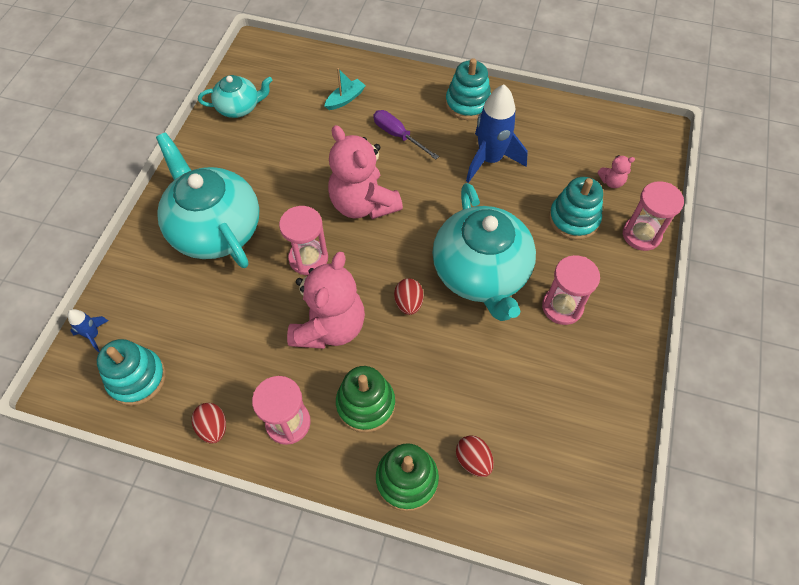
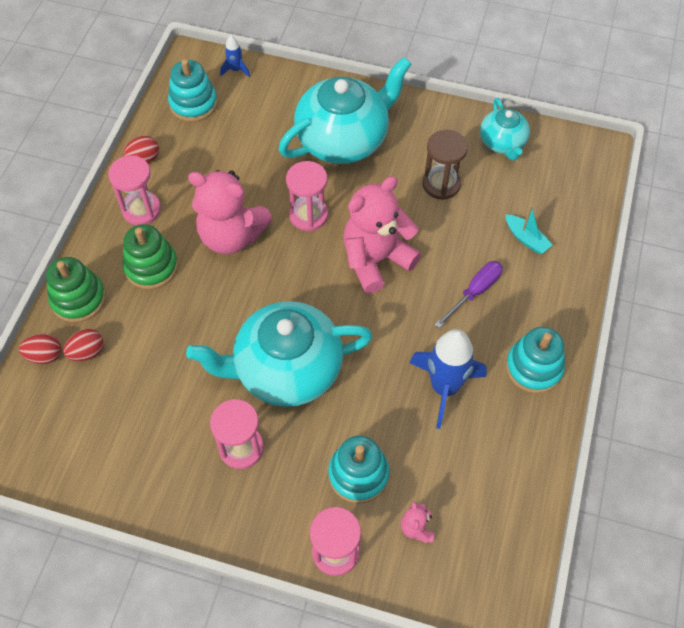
camera: 90 degrees right, 0 degrees up
red egg [394,278,423,315] -> red egg moved to [19,334,61,364]
none -> brown hourglass [422,130,468,200]

